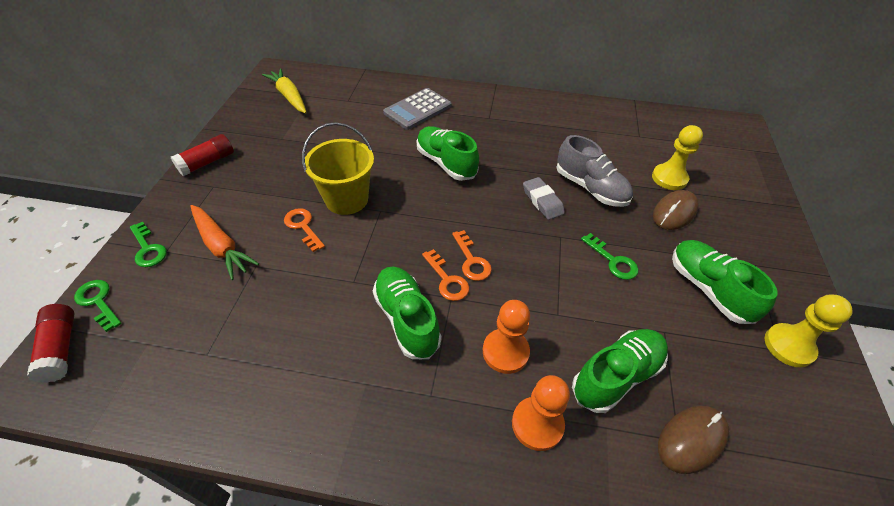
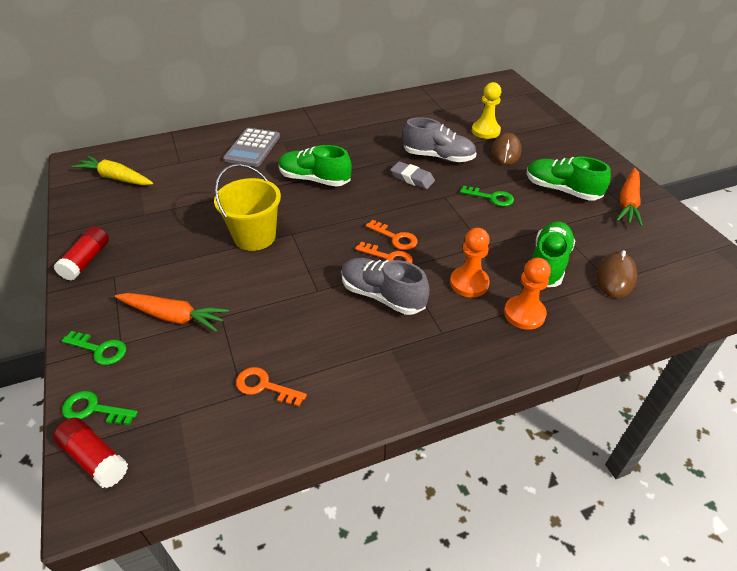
camera: 30 degrees left, 5 degrees down
orange key [284,208,325,252] -> orange key moved to [236,367,307,407]
green shoe [373,266,441,359] -> grey shoe [342,258,430,315]
yellow pawn [765,294,853,367] -> orange carrot [616,168,643,226]

